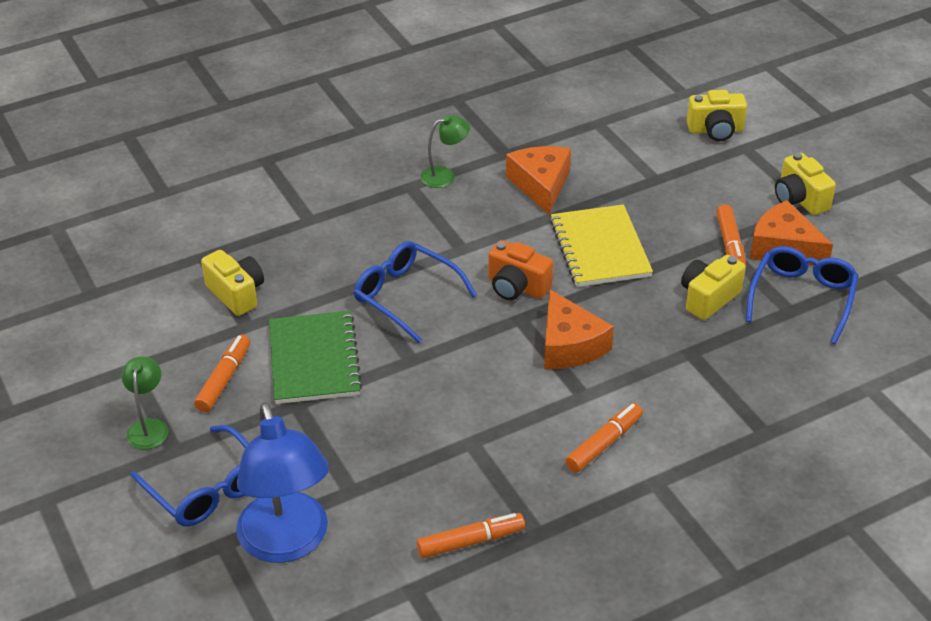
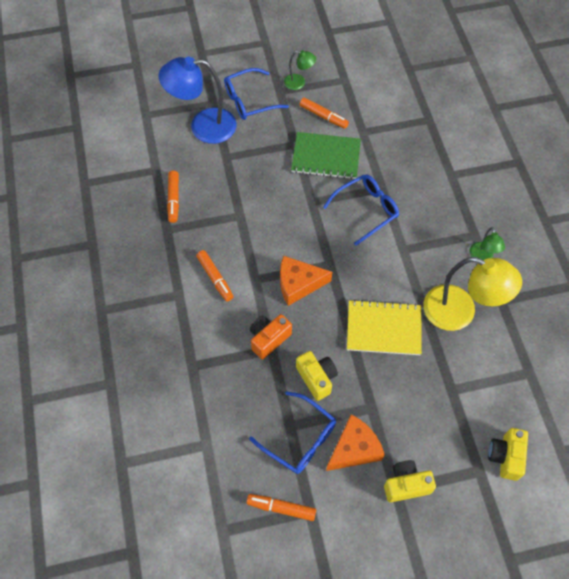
camera: 105 degrees right, 20 degrees up
yellow camera [201,250,264,316] -> none
orange camera [489,240,553,300] -> orange camera moved to [250,314,292,359]
orange cheese [506,146,571,214] -> yellow lamp [423,257,522,331]
orange marker [716,204,746,266] -> orange marker moved to [246,494,316,521]

